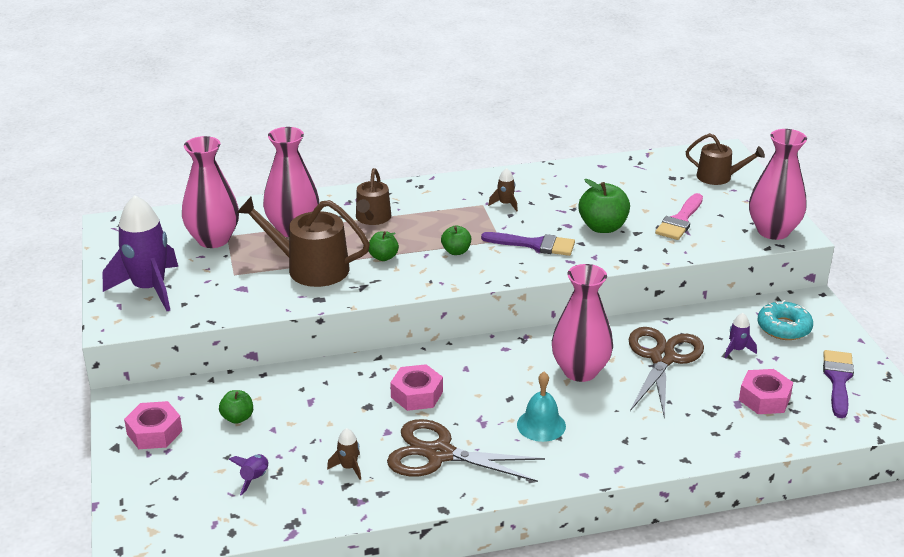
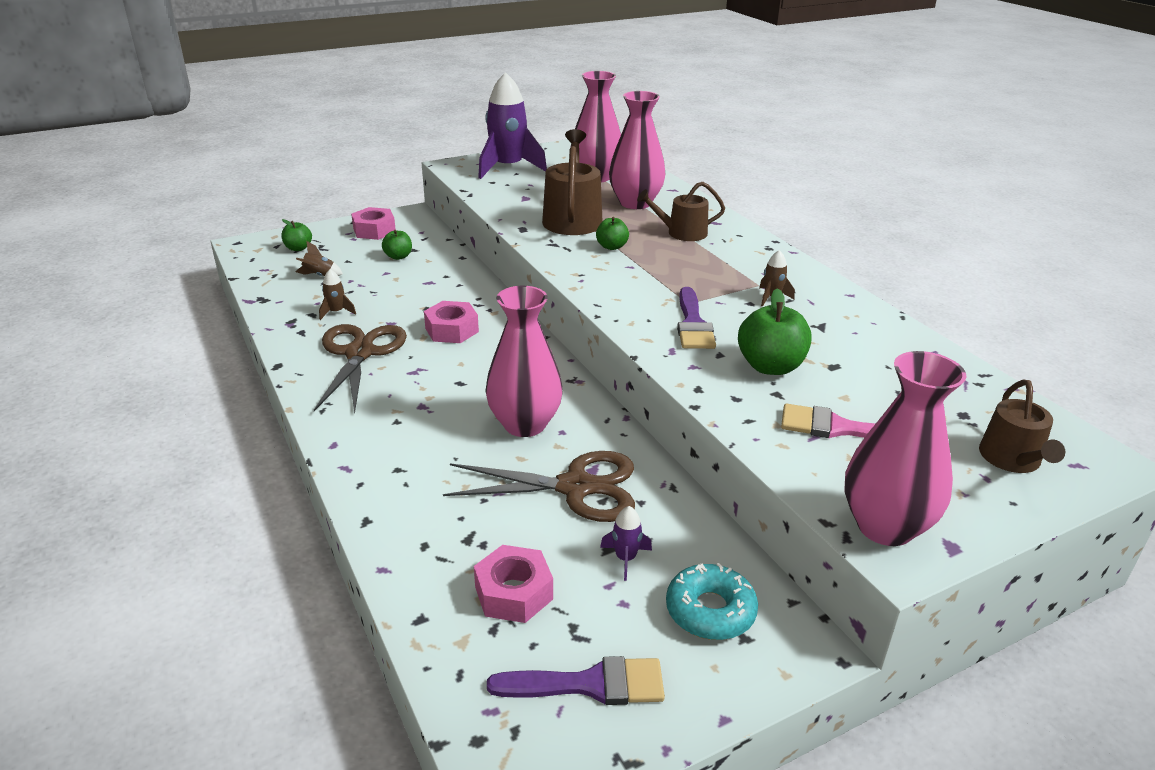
camera: 75 degrees right, 0 degrees up
purple rocket [229,454,268,496] -> brown rocket [295,241,343,276]
green apple [441,225,471,255] -> green apple moved to [281,219,312,251]
turquoise bell [517,372,566,442] -> none

